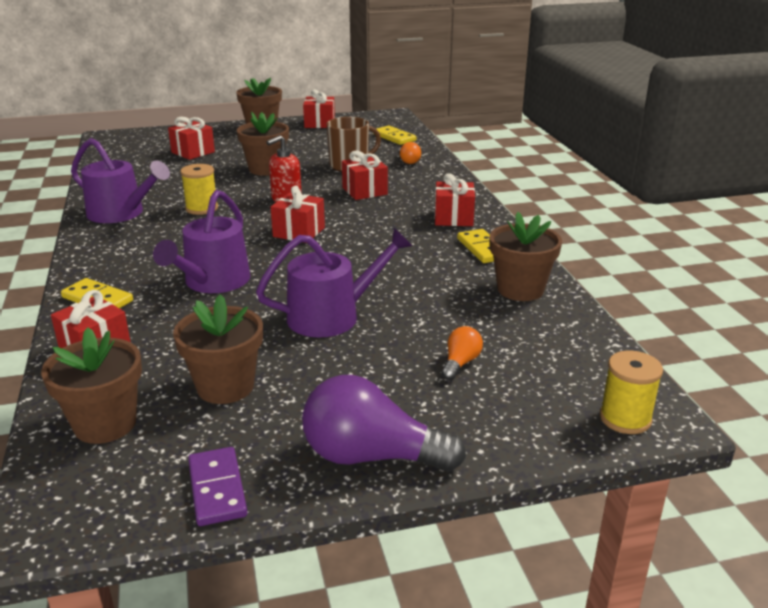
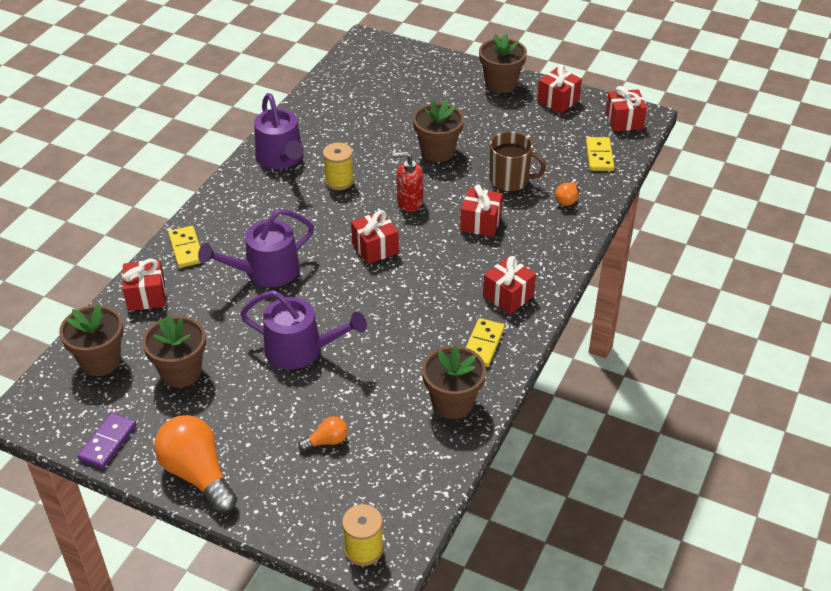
camera: 40 degrees right, 15 degrees up
red gift [168,117,215,160] -> red gift moved to [606,86,647,131]
purple light bulb [302,375,466,471] -> orange light bulb [154,415,237,513]

